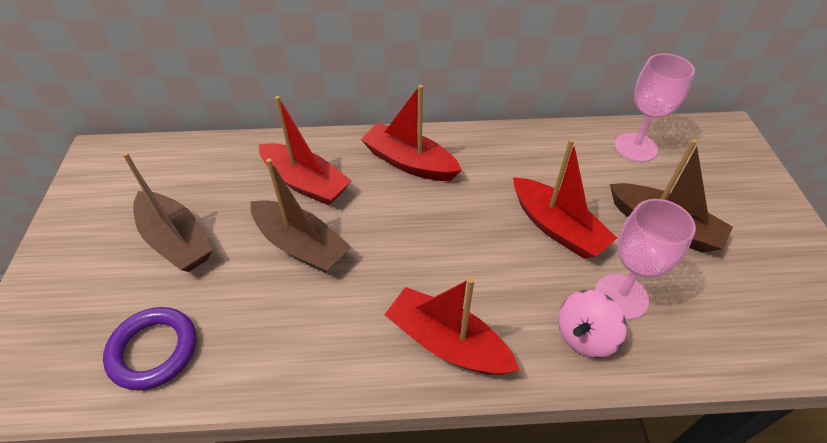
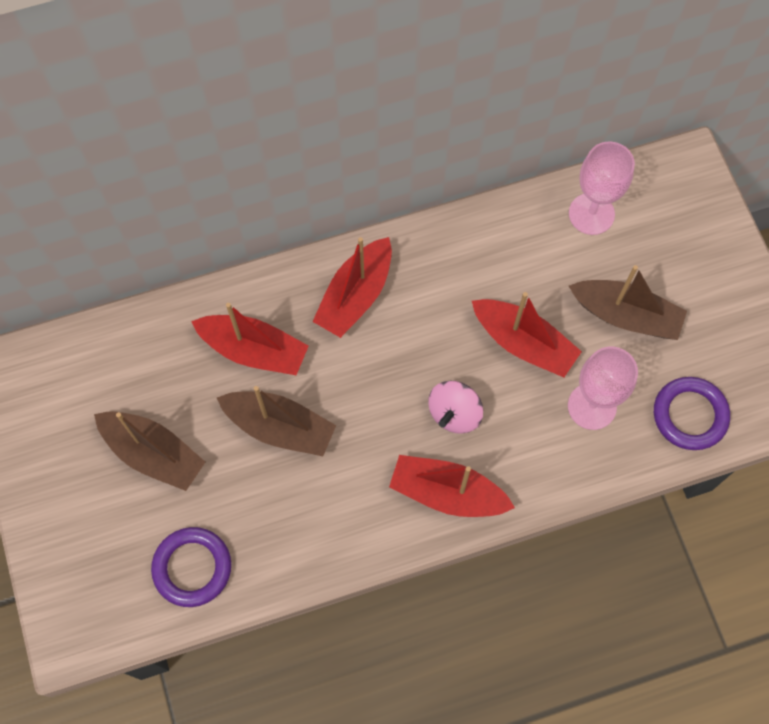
camera: 15 degrees left, 20 degrees up
red boat [361,85,462,181] -> red boat turned 75 degrees counterclockwise [312,237,392,338]
pink spinning top [558,290,627,358] -> pink spinning top moved to [428,381,483,434]
none -> purple ring [654,377,730,450]

